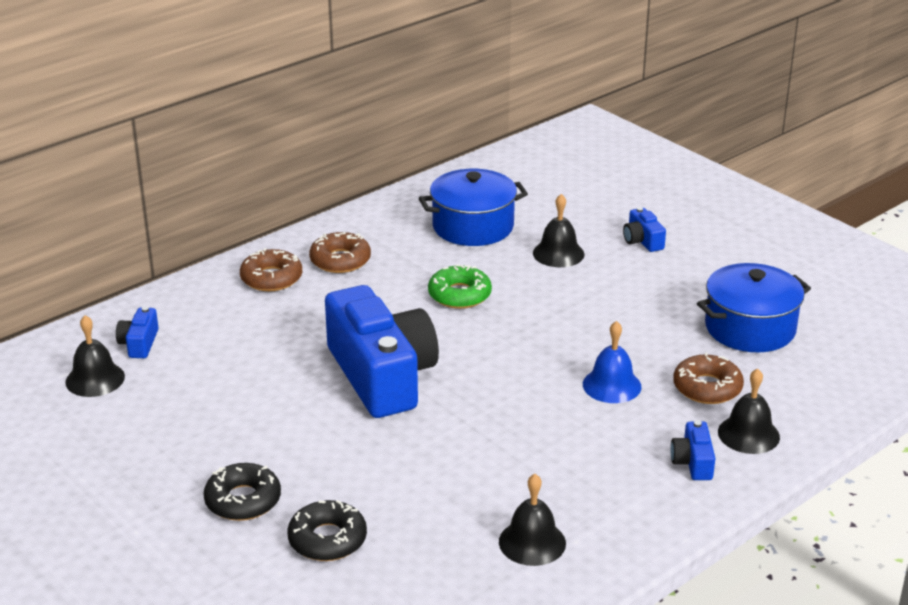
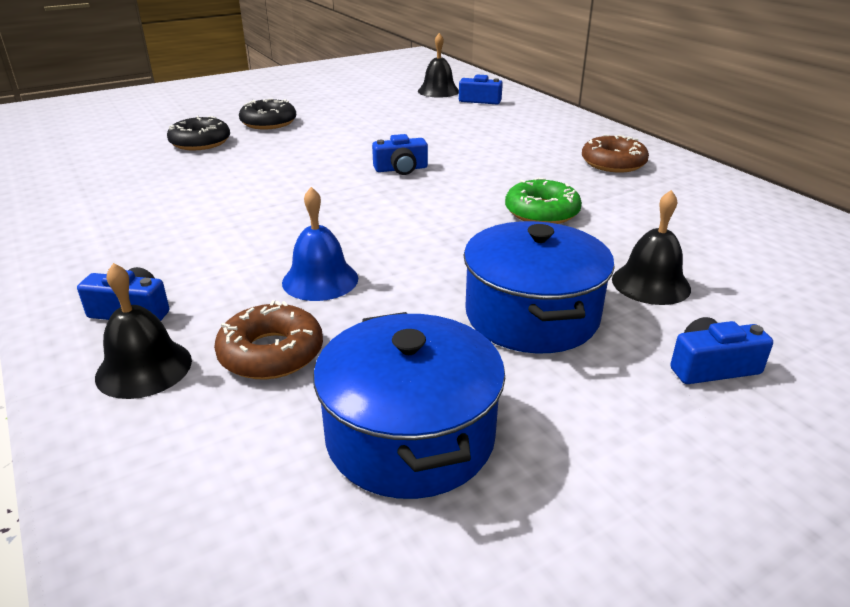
camera: 100 degrees right, 0 degrees up
brown donut [240,248,302,291] -> none
blue camera [325,285,439,418] -> blue camera [372,134,428,175], size x0.40
blue pot [419,169,528,246] -> blue pot moved to [464,221,615,353]
black bell [499,474,566,566] -> none

